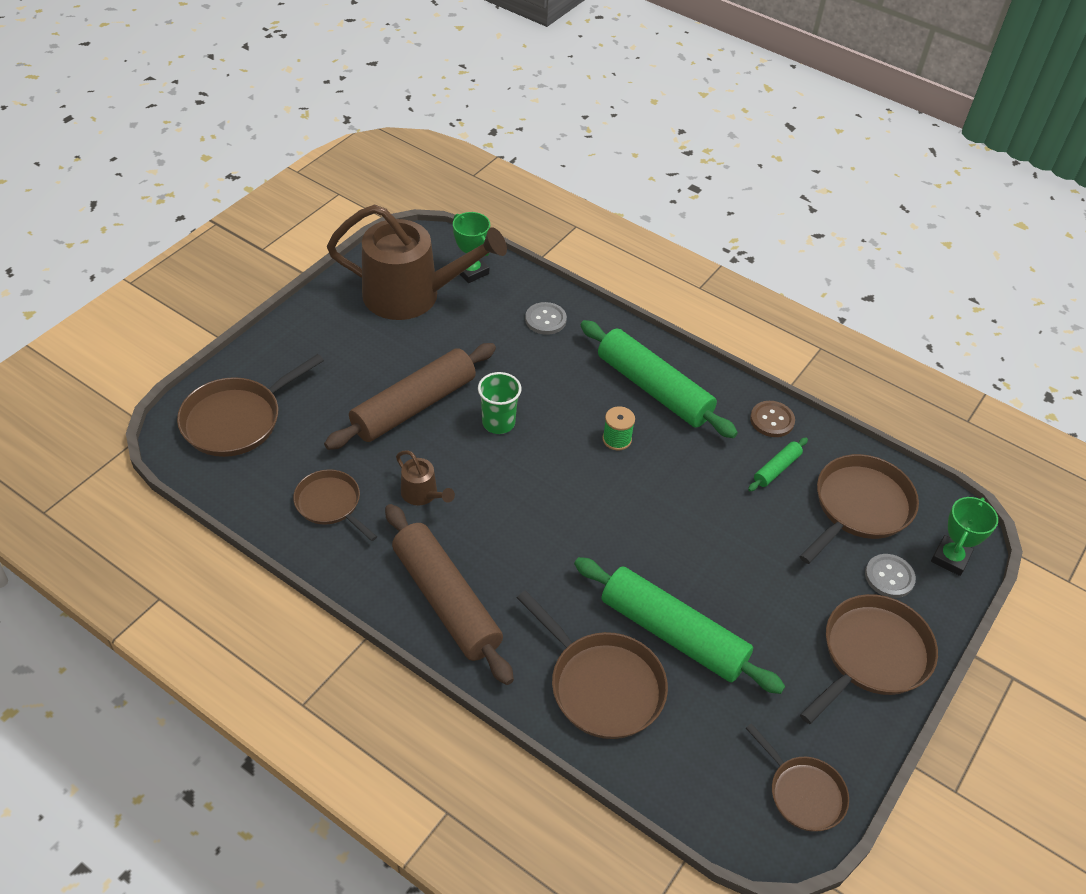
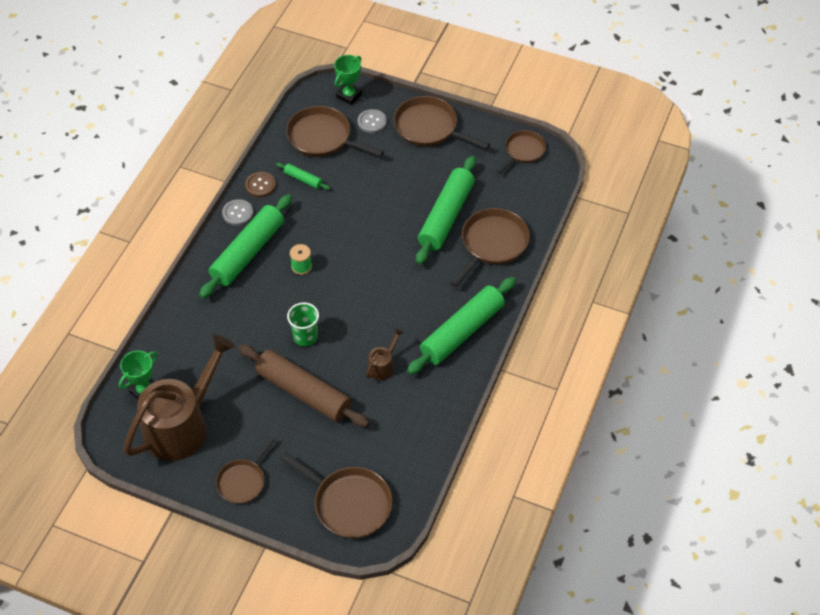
camera: 100 degrees left, 5 degrees up
brown pan [293,469,377,541] -> brown pan moved to [216,437,275,504]
brown watering can [327,205,507,320] -> brown watering can turned 45 degrees clockwise [124,335,235,461]
brown rolling pin [385,504,514,685] -> green rolling pin [407,277,516,375]
grey button [525,302,567,335] -> grey button moved to [222,199,253,226]
green trophy [931,497,998,576] -> green trophy turned 75 degrees counterclockwise [334,55,362,105]

